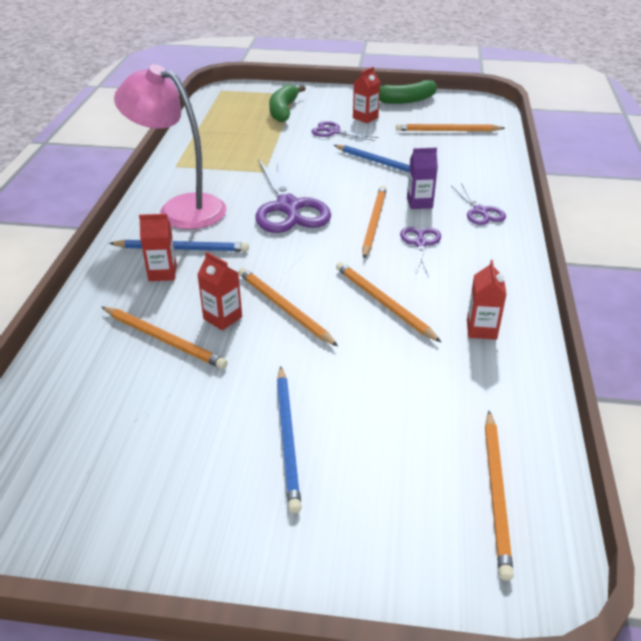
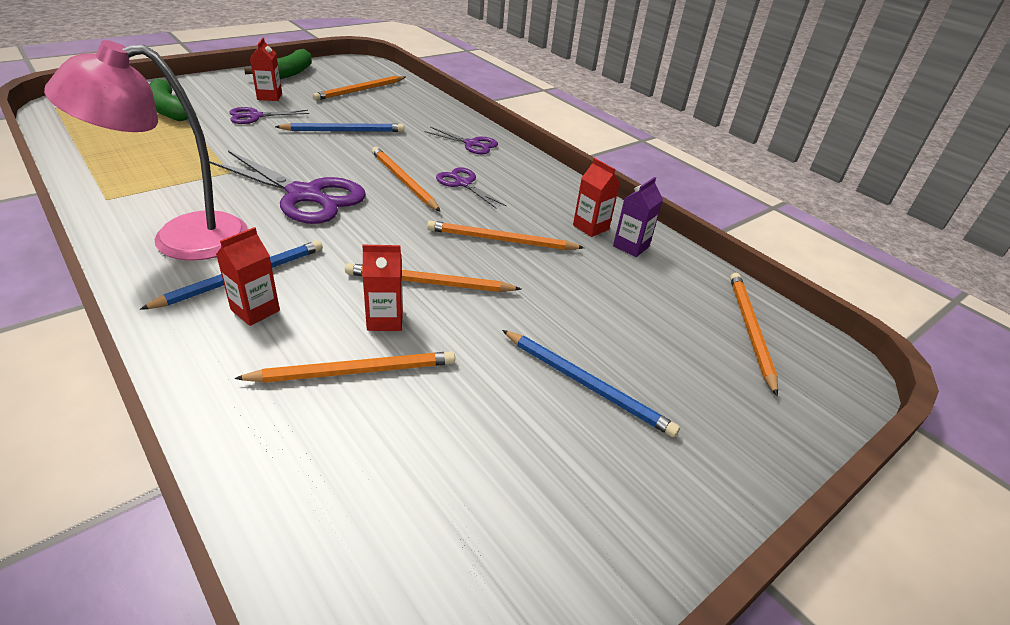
camera: 50 degrees left, 0 degrees up
purple carton [407,148,438,209] -> purple carton moved to [613,177,663,257]
orange pencil [485,411,514,581] -> orange pencil turned 135 degrees counterclockwise [730,273,778,396]

